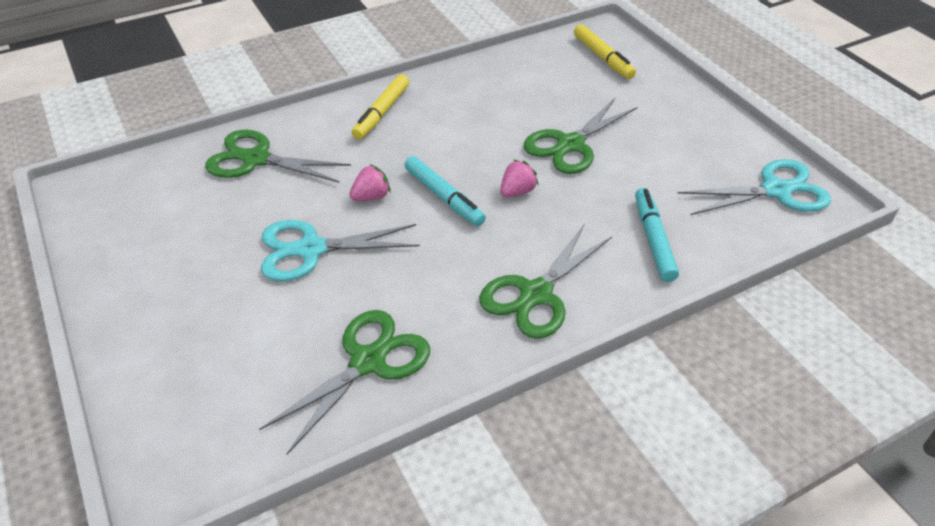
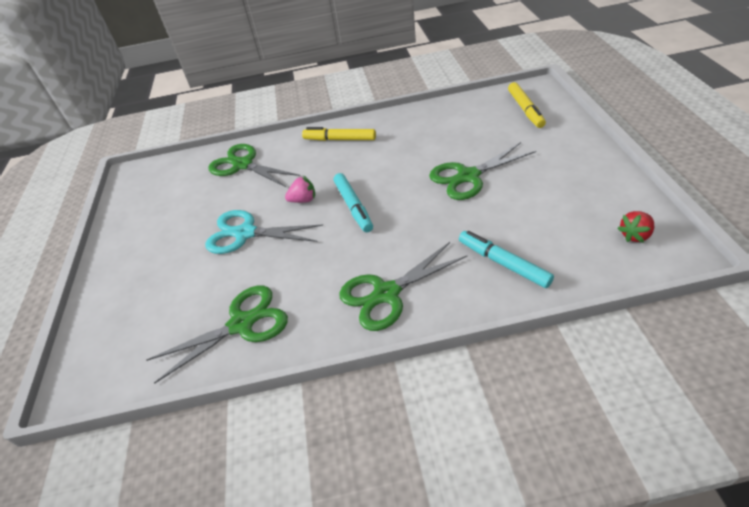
camera: 25 degrees right, 0 degrees up
yellow marker [352,74,409,139] -> yellow marker turned 60 degrees clockwise [302,127,376,141]
pink strawberry [500,160,539,197] -> none
turquoise marker [635,188,679,282] -> turquoise marker turned 60 degrees counterclockwise [459,231,554,288]
turquoise scissors [678,159,831,215] -> red strawberry [617,211,654,243]

